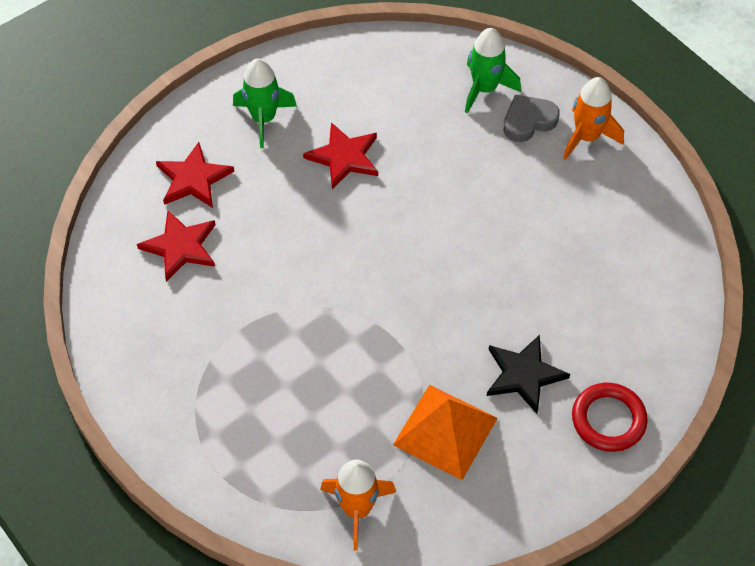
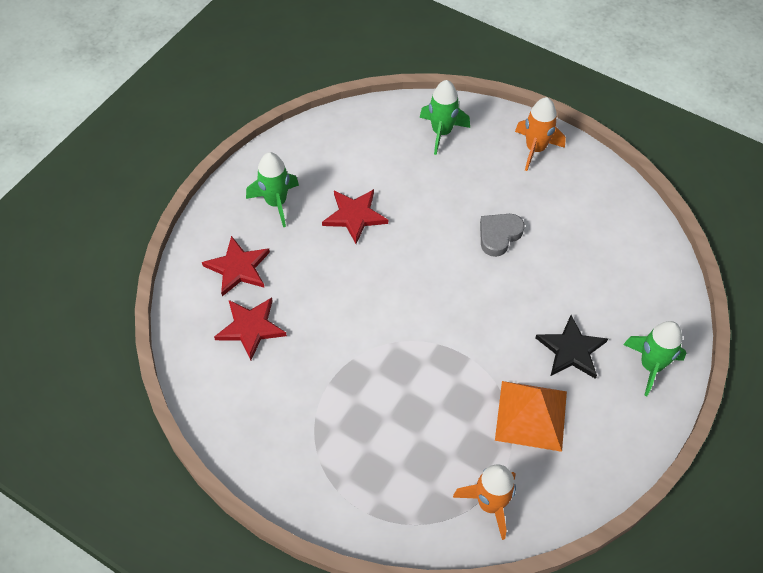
camera: 20 degrees left, 0 degrees up
grey heart [503,95,559,142] -> grey heart moved to [480,214,525,257]
red ring [572,383,648,452] -> green rocket [623,321,686,396]

